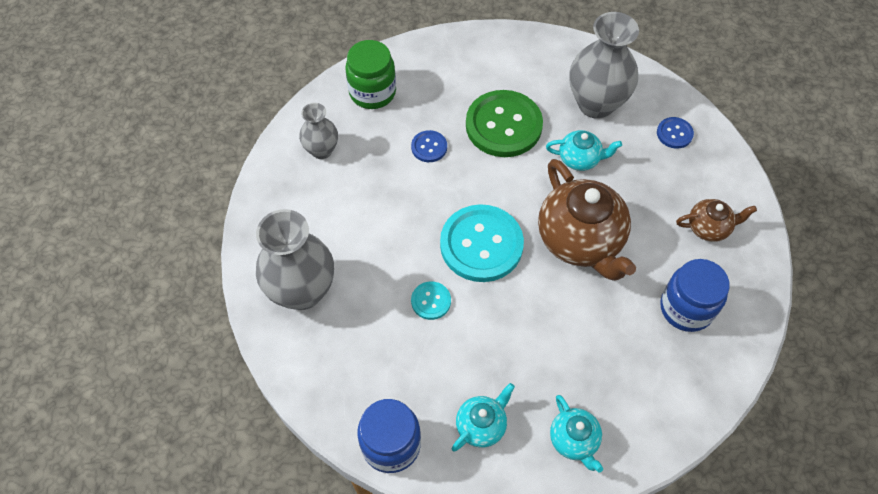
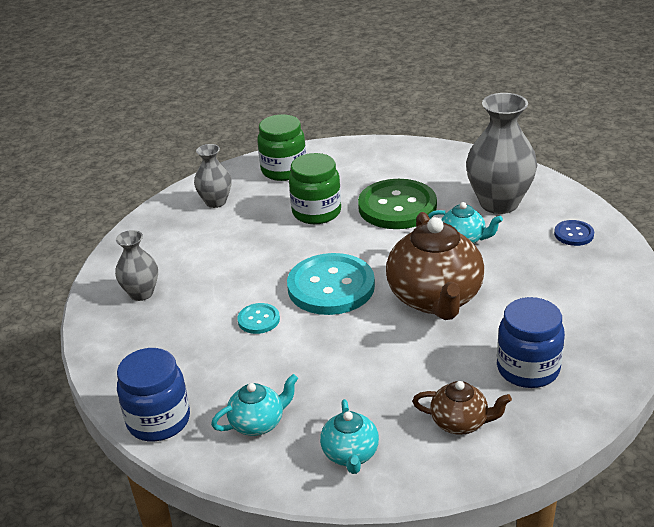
camera: 20 degrees right, 25 degrees down
grey vase [256,209,334,310] -> grey vase [115,230,158,301], size x0.56
blue button [411,130,447,162] -> green jar [289,153,341,224]
brown teapot [676,199,757,242] -> brown teapot moved to [412,381,512,435]

